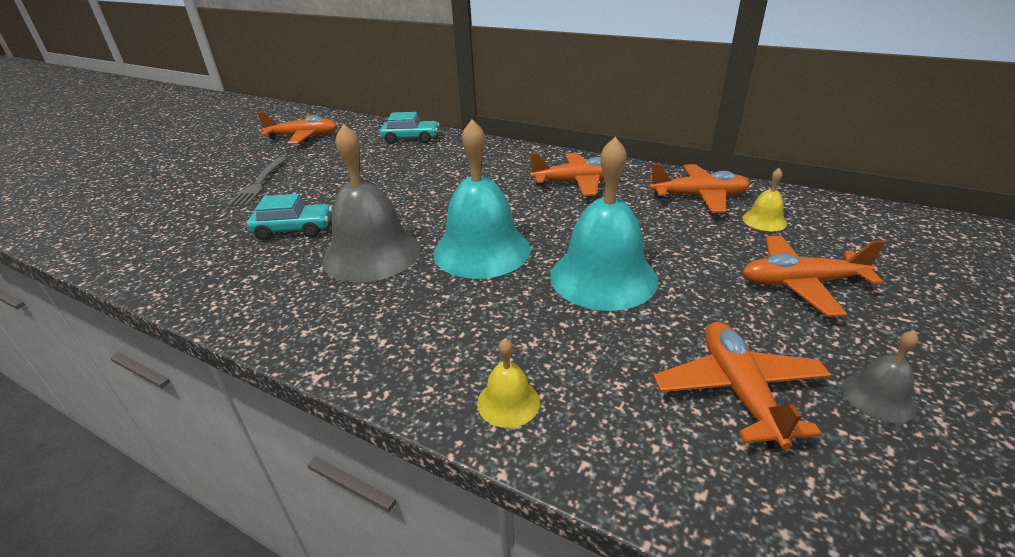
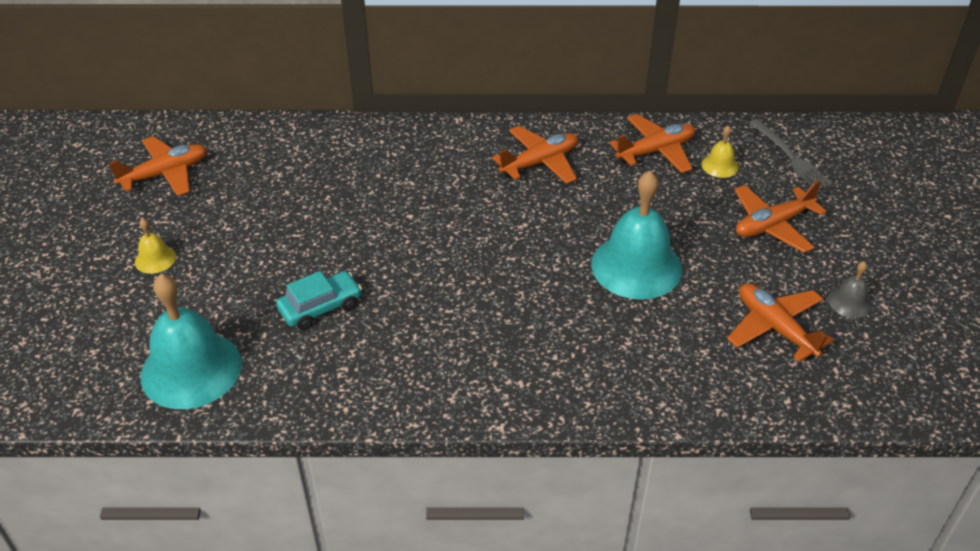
camera: 30 degrees left, 10 degrees up
grey fork [228,157,287,207] -> grey fork moved to [750,119,833,190]
grey bell [322,124,421,282] -> none
turquoise car [380,112,439,144] -> none
turquoise bell [433,119,530,279] -> turquoise bell moved to [141,274,242,409]
yellow bell [477,338,540,428] -> yellow bell moved to [135,218,176,274]

